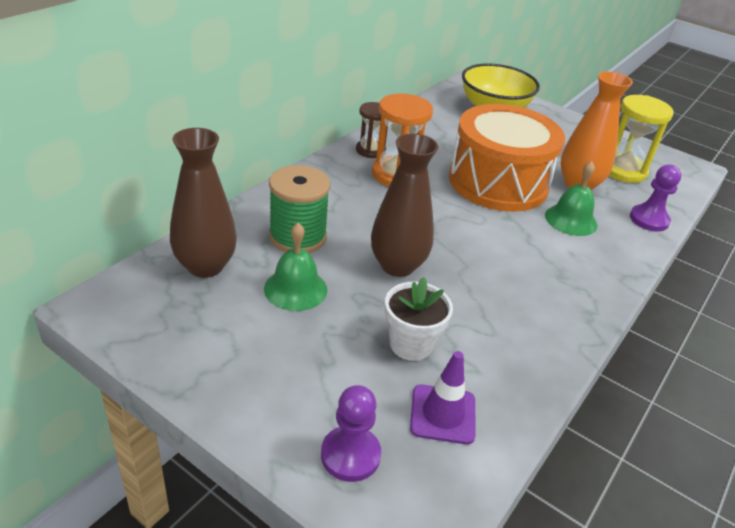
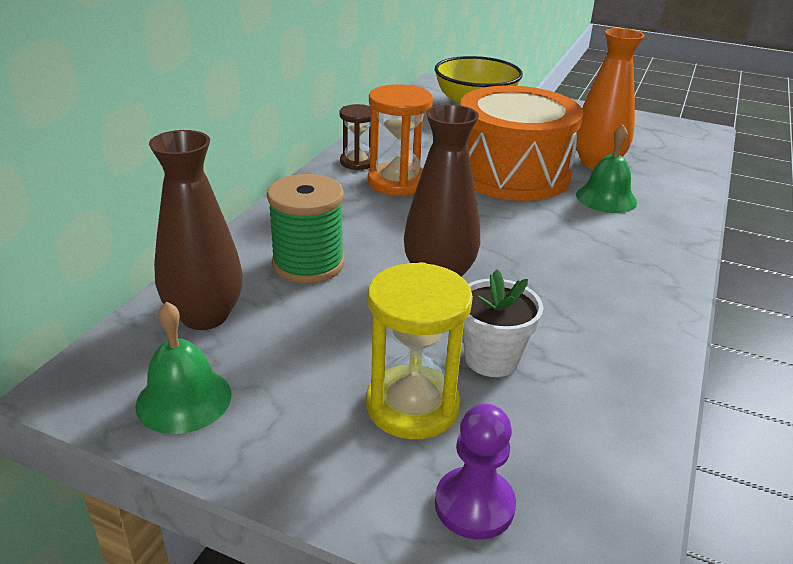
camera: 10 degrees left, 5 degrees down
green bell [264,223,327,311] -> green bell moved to [135,301,231,434]
purple traffic cone [410,351,476,444] -> none
yellow hourglass [609,95,674,183] -> yellow hourglass moved to [366,262,473,439]
purple pawn [630,165,681,232] -> none

